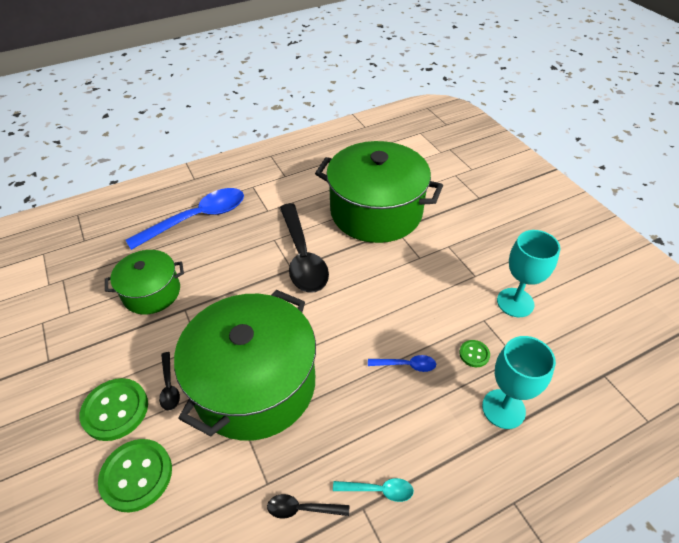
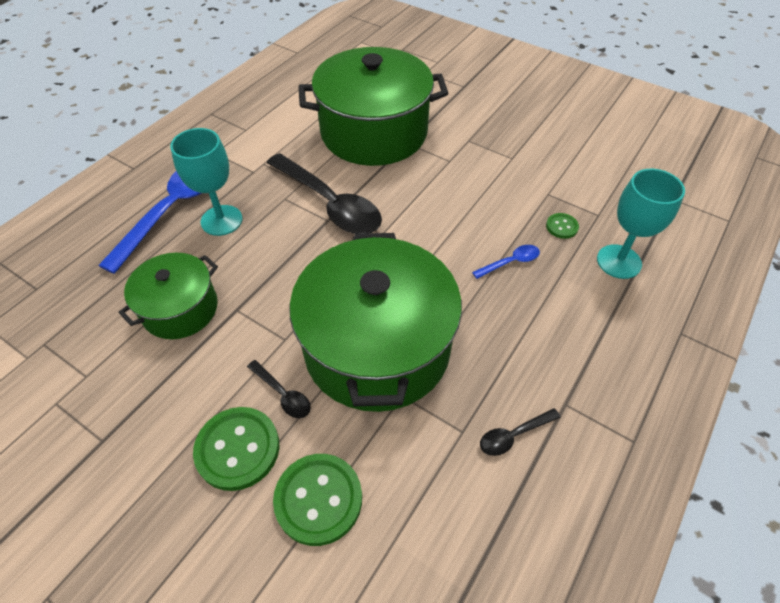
camera: 30 degrees left, 5 degrees up
turquoise spoon [333,478,414,502] -> none
turquoise goblet [497,230,560,317] -> turquoise goblet moved to [170,128,242,236]

